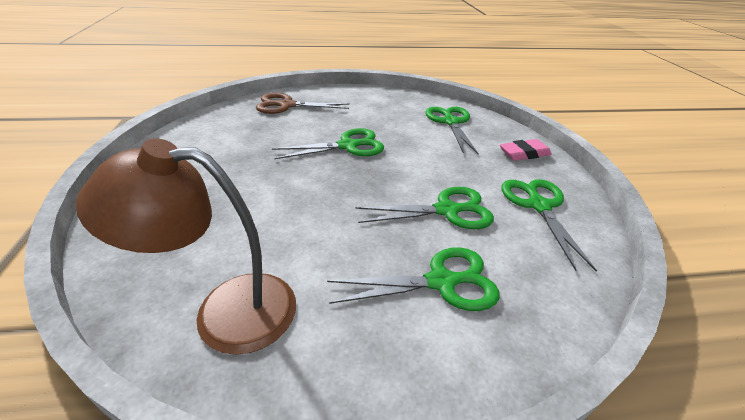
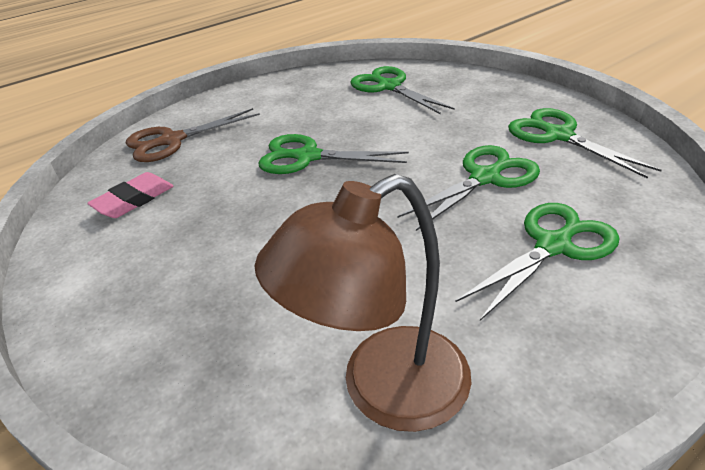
camera: 25 degrees left, 0 degrees up
green scissors [272,128,384,159] -> green scissors turned 120 degrees counterclockwise [259,134,409,174]
pink eraser [500,139,552,161] -> pink eraser moved to [87,172,173,218]

